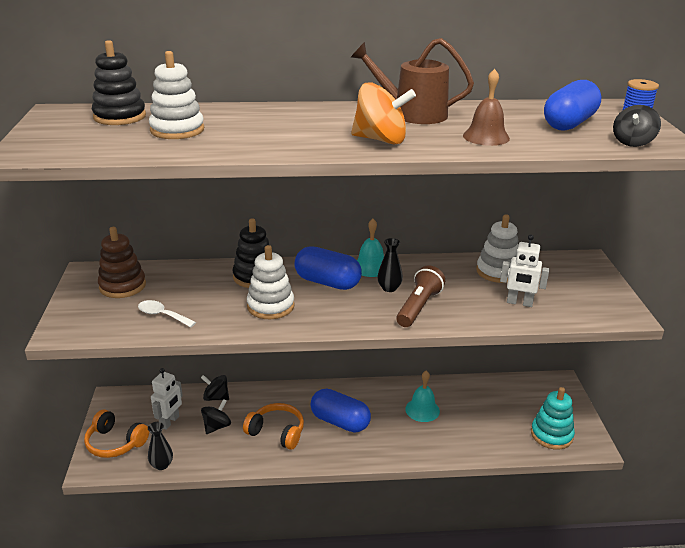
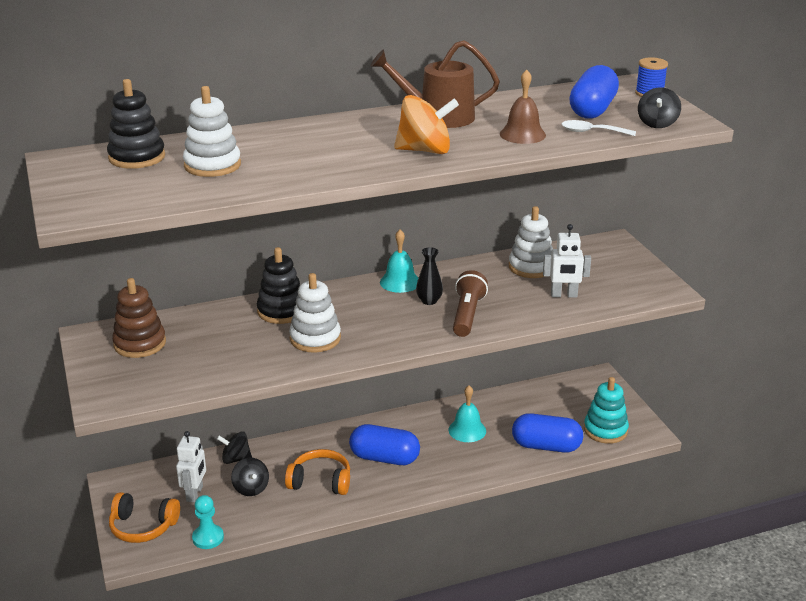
camera: 15 degrees left, 0 degrees up
white spoon [138,300,196,327] -> white spoon moved to [561,120,636,136]
black vase [148,422,173,470] -> turquoise pawn [192,495,224,549]
black spinning top [201,399,231,434] -> black spinning top turned 135 degrees clockwise [231,458,269,496]
blue capsule [294,246,362,290] -> blue capsule moved to [512,413,583,453]

